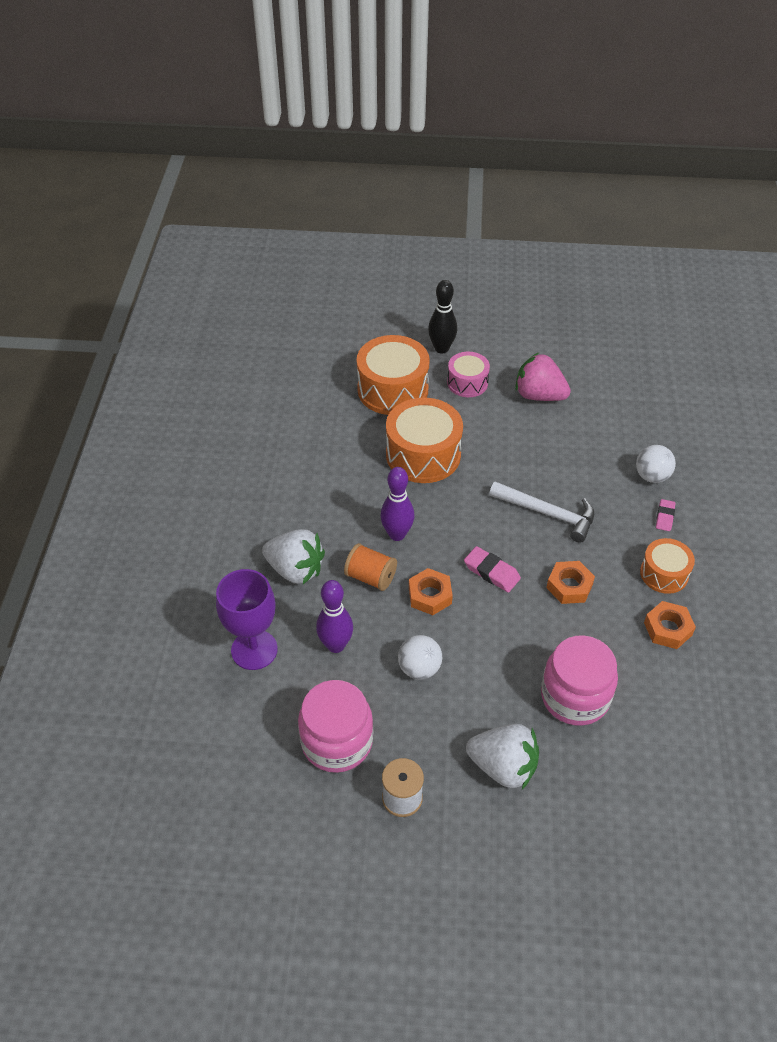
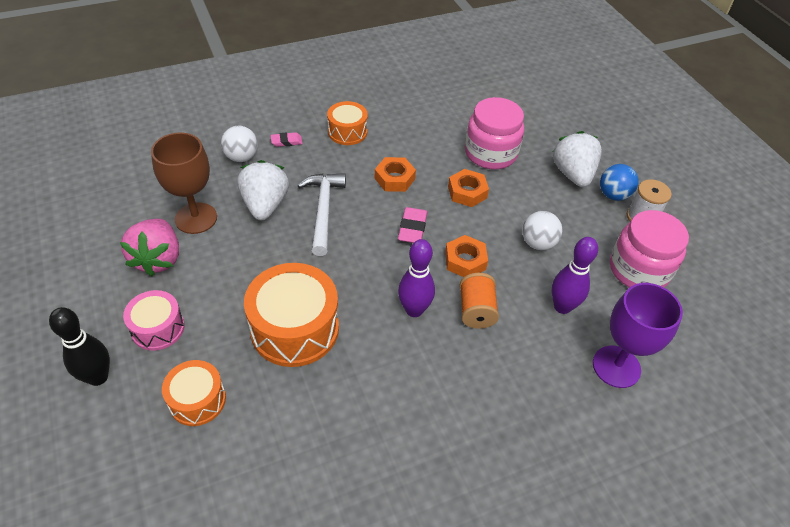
camera: 120 degrees left, 0 degrees up
white strawberry [262,529,325,584] -> white strawberry moved to [237,160,289,220]
orange drum [357,335,430,415] -> orange drum [162,360,226,426], size x0.58
orange nut [644,601,696,649] -> orange nut moved to [448,169,489,207]
none -> brown goblet [151,133,217,234]
none -> blue ball [600,164,639,201]

